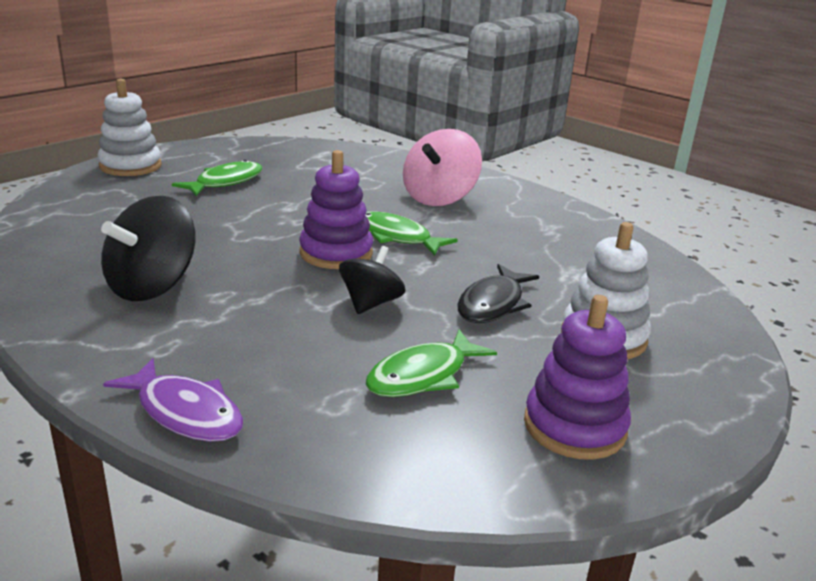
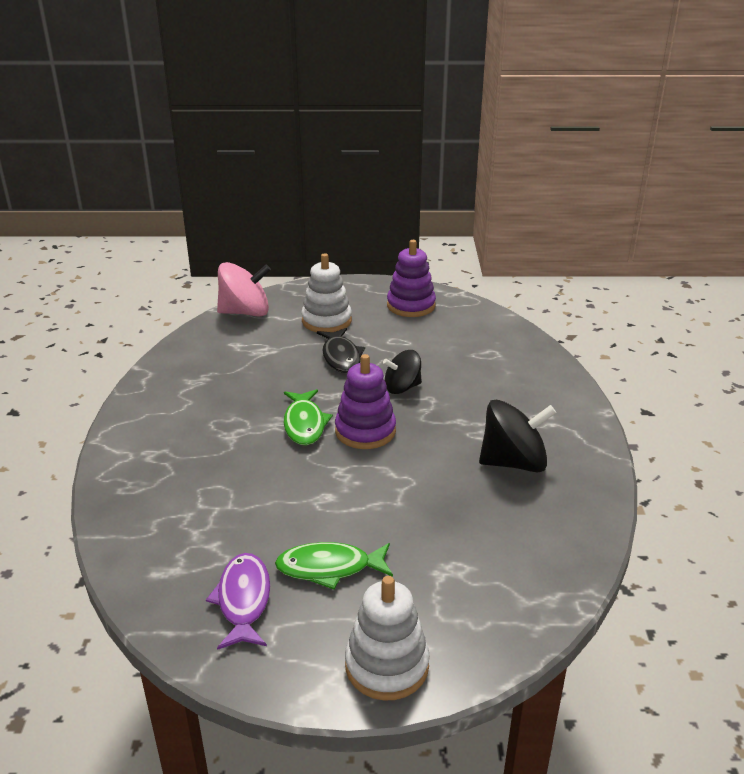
camera: 130 degrees left, 5 degrees up
purple fish [103,358,243,442] -> purple fish moved to [206,553,270,650]
green fish [366,330,497,397] -> none
pink spinning top [403,129,482,206] -> pink spinning top moved to [217,262,271,317]
black fish [457,264,539,323] -> black fish turned 90 degrees clockwise [317,328,365,373]

